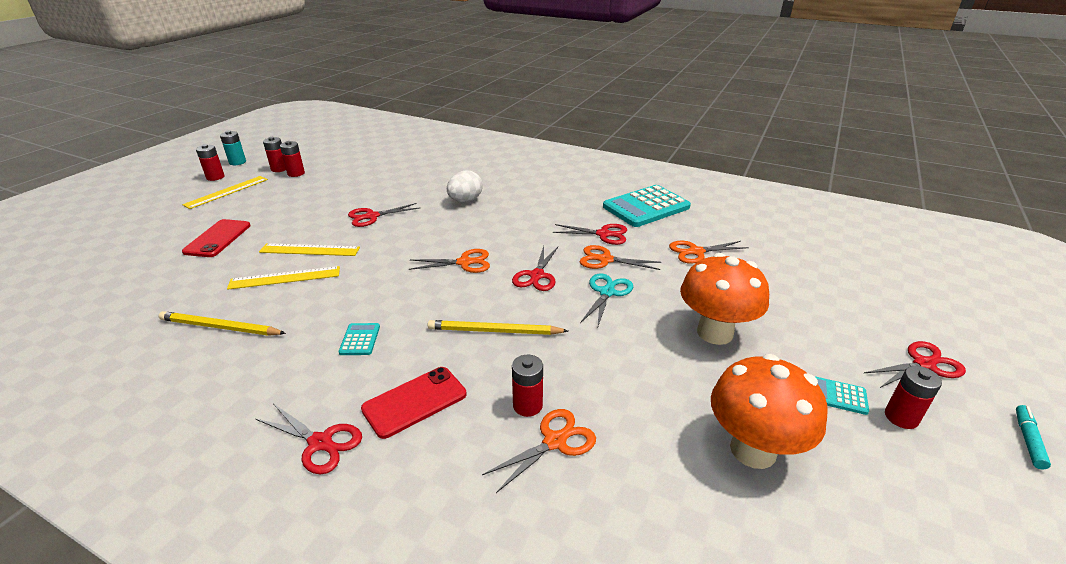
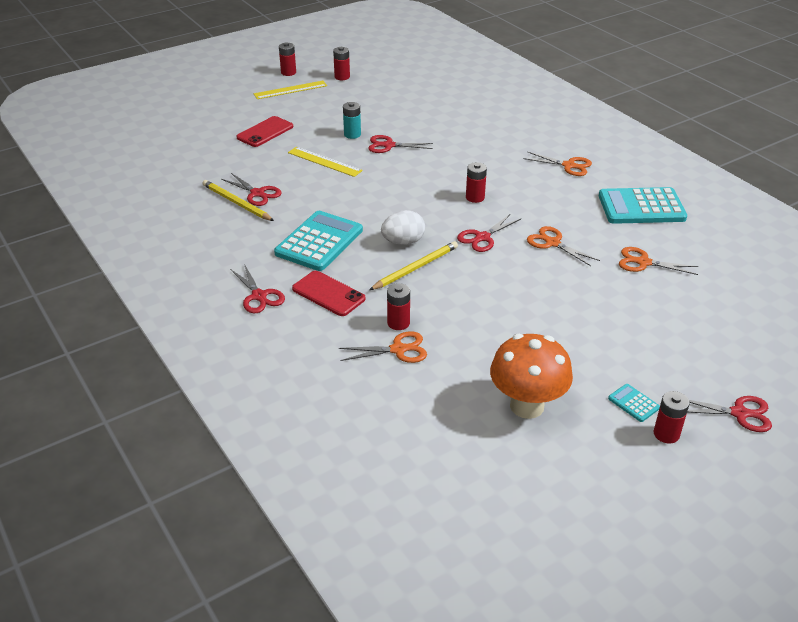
camera: 30 degrees right, 5 degrees up
turquoise battery [220,131,246,165] -> turquoise battery moved to [343,102,361,139]
yellow ruler [227,266,340,290] -> none
red battery [280,141,305,177] -> red battery moved to [466,162,487,203]
turquoise calculator [339,323,380,355] -> turquoise calculator [274,211,363,271], size x2.32
red phone [361,367,467,439] -> red phone turned 45 degrees clockwise [292,271,366,316]
orange scissors [409,249,490,273] -> orange scissors moved to [524,152,592,176]
yellow pencil [428,320,568,335] -> yellow pencil turned 105 degrees clockwise [369,241,458,290]
white egg [447,170,483,202] -> white egg moved to [381,210,425,245]
red scissors [553,224,627,245] -> red scissors moved to [221,173,282,206]
turquoise scissors [580,274,633,329] -> none
orange mushroom [680,253,769,345] -> none
turquoise marker [1016,405,1051,469] -> none

